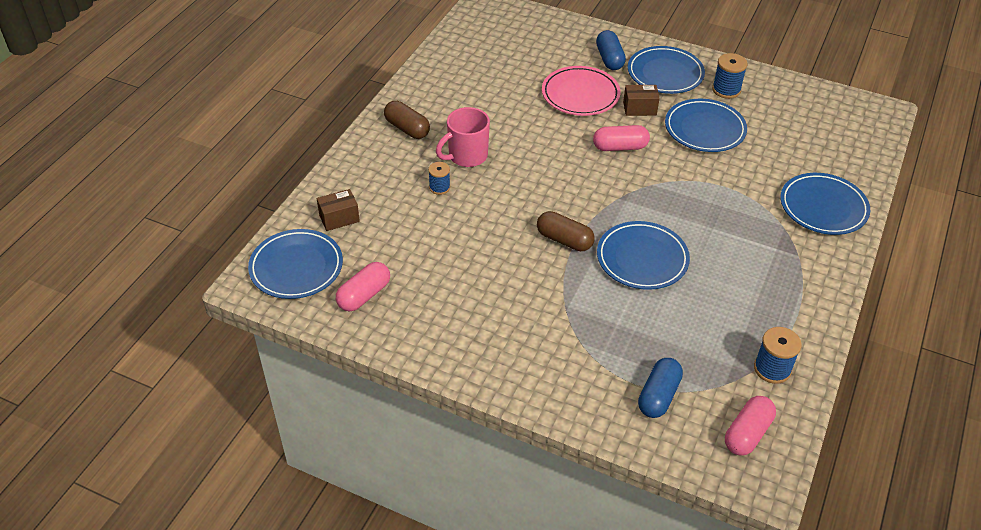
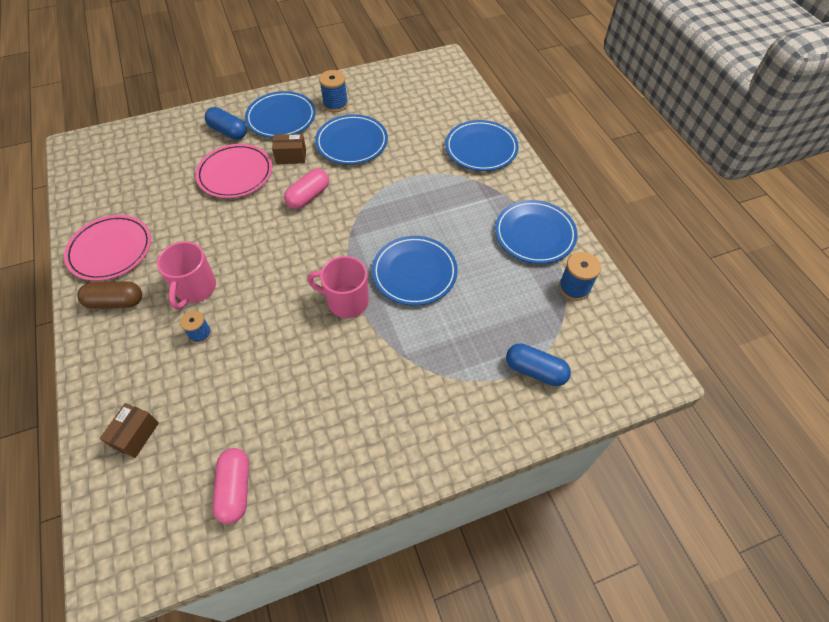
camera: 45 degrees left, 10 degrees up
blue plate [248,229,343,299] -> blue plate moved to [495,200,578,264]
brown capsule [537,211,595,251] -> pink mug [307,256,369,318]
brown box [623,85,660,116] -> brown box turned 45 degrees clockwise [272,134,306,164]
blue capsule [638,358,683,418] -> blue capsule turned 45 degrees counterclockwise [506,344,571,386]
pink capsule [725,396,776,455] -> none
none -> pink plate [64,215,151,281]

